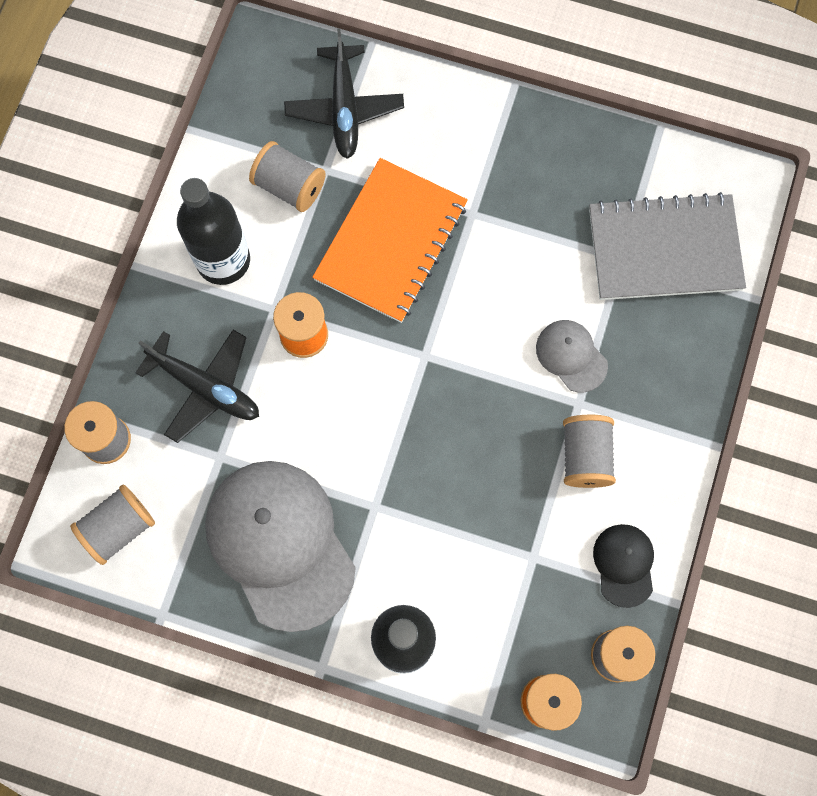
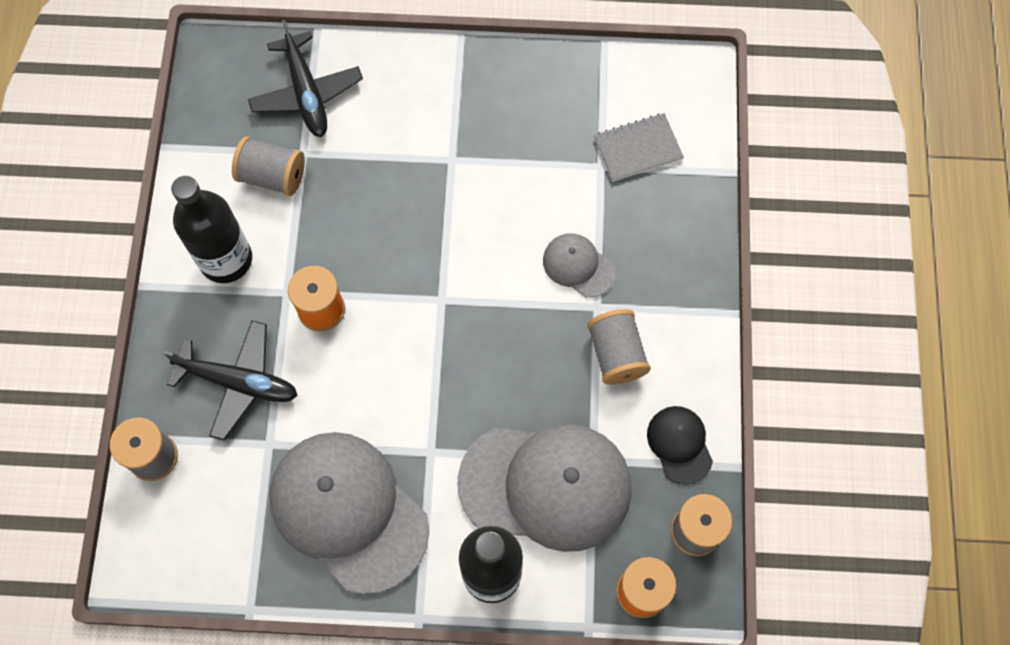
camera: 15 degrees left, 5 degrees down
grey spool [70,484,155,565] -> none
orange notebook [312,158,468,323] -> none
grey notebook [589,192,746,300] -> grey notebook [594,113,684,182], size x0.56
none -> grey cap [458,424,632,552]

